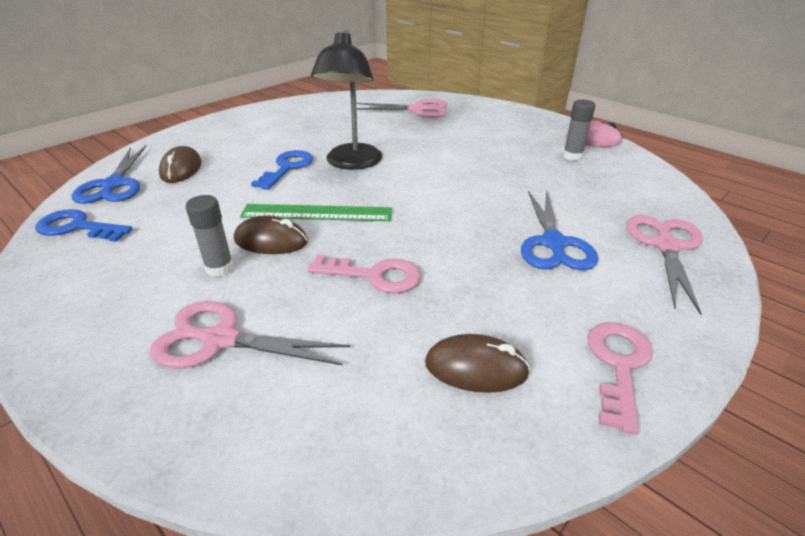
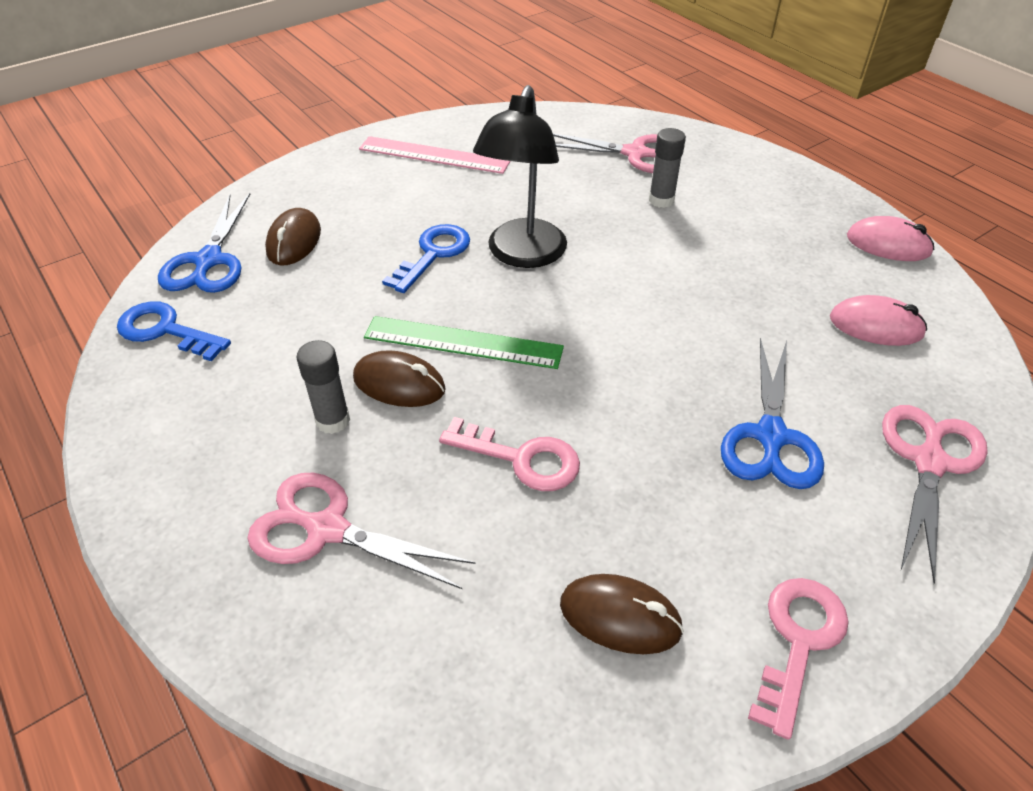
camera: 10 degrees right, 10 degrees up
grey glue stick [563,100,595,161] -> grey glue stick moved to [649,128,686,208]
none -> pink ruler [359,136,510,174]
none -> pink mouse [830,295,927,346]

